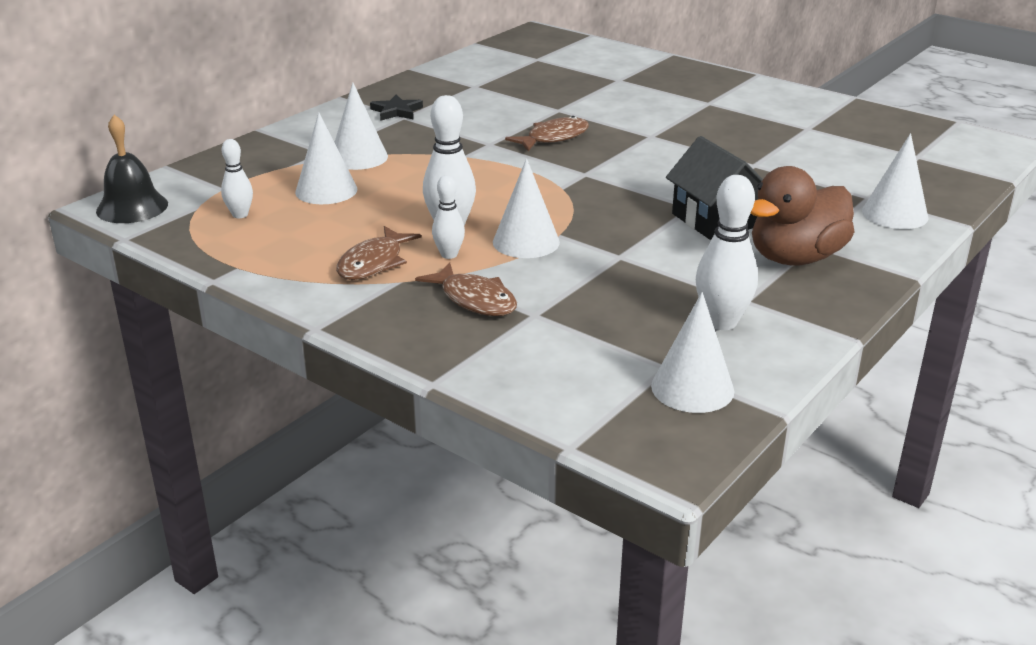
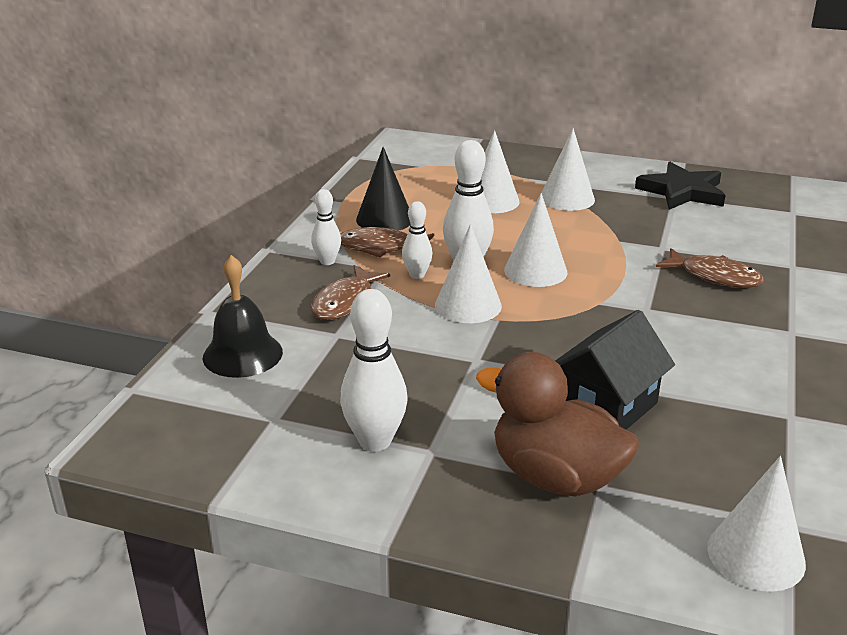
camera: 70 degrees right, 0 degrees up
black bell [96,115,168,223] -> black bell moved to [203,255,283,378]
white bowling pin [221,139,253,218] -> white bowling pin moved to [311,189,341,265]
black star [370,95,423,121] -> black star [635,162,726,210], size x1.66
white cone [651,292,735,413] -> white cone moved to [504,193,567,287]
none -> black cone [356,147,410,231]

